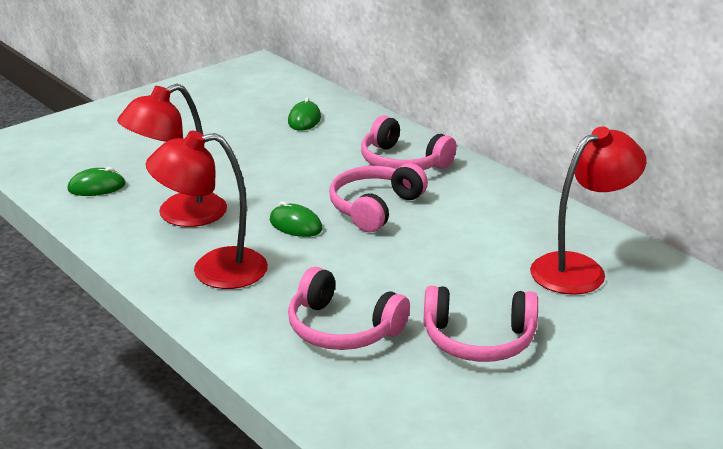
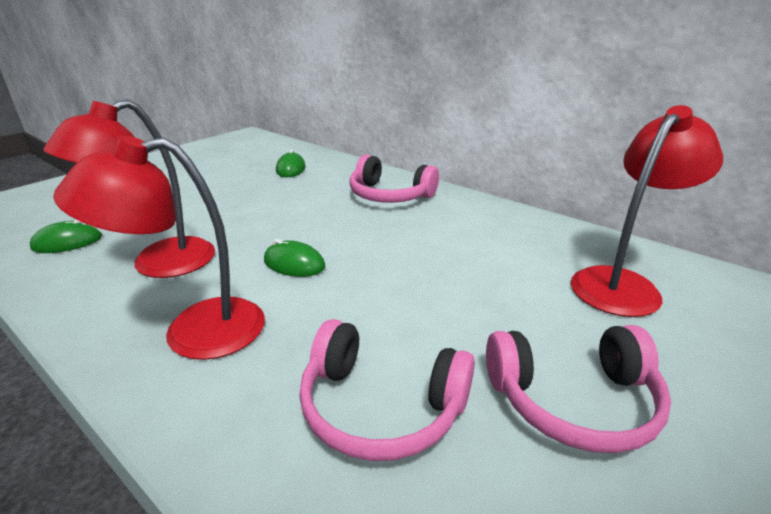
camera: 10 degrees left, 0 degrees up
pink headphones [329,163,428,232] -> none

